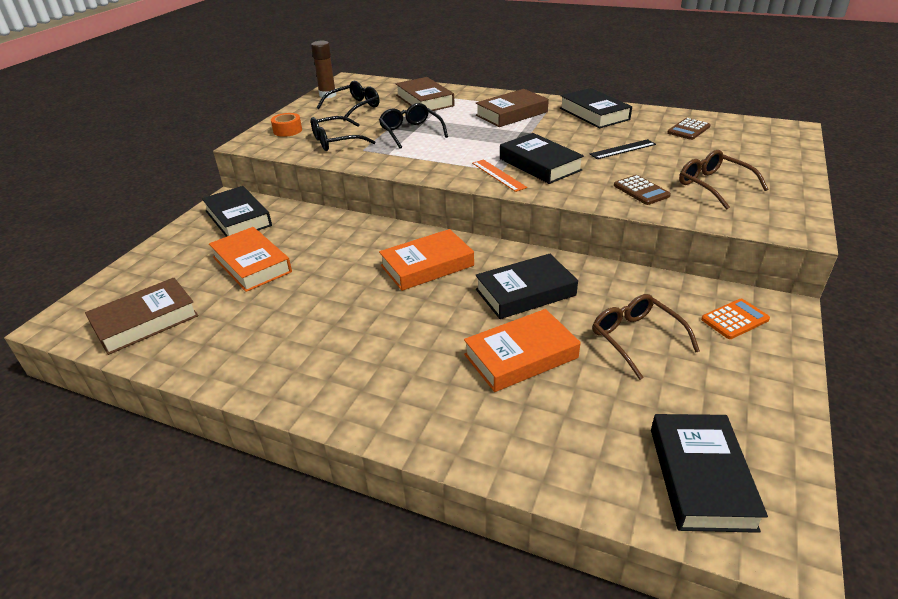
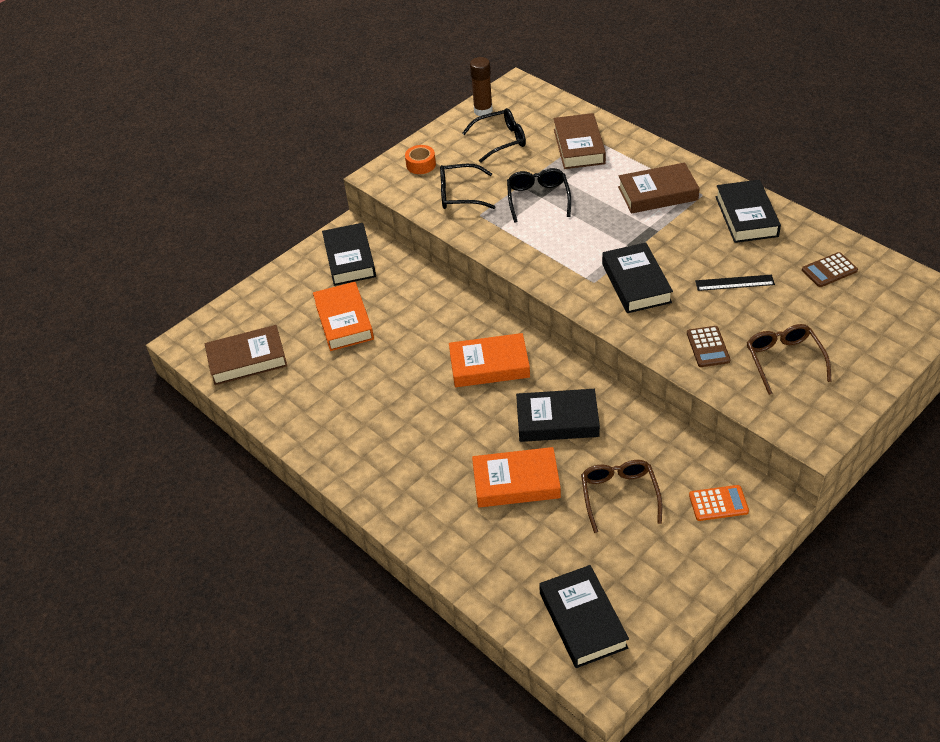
camera: 25 degrees right, 10 degrees up
orange ruler [472,159,527,192] -> none
black book [651,414,768,533] -> black book turned 45 degrees counterclockwise [539,565,629,668]

